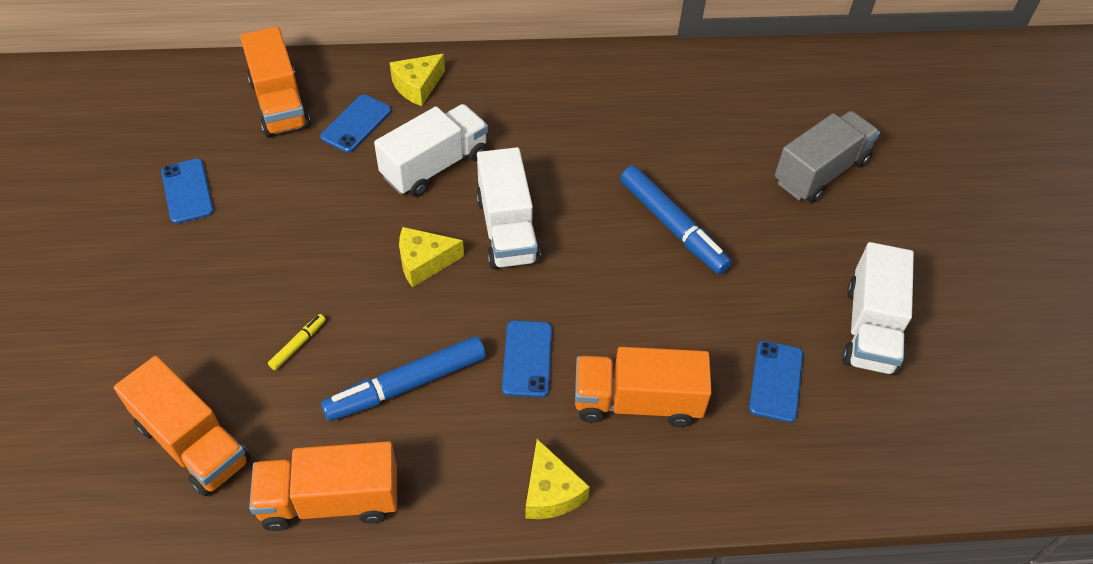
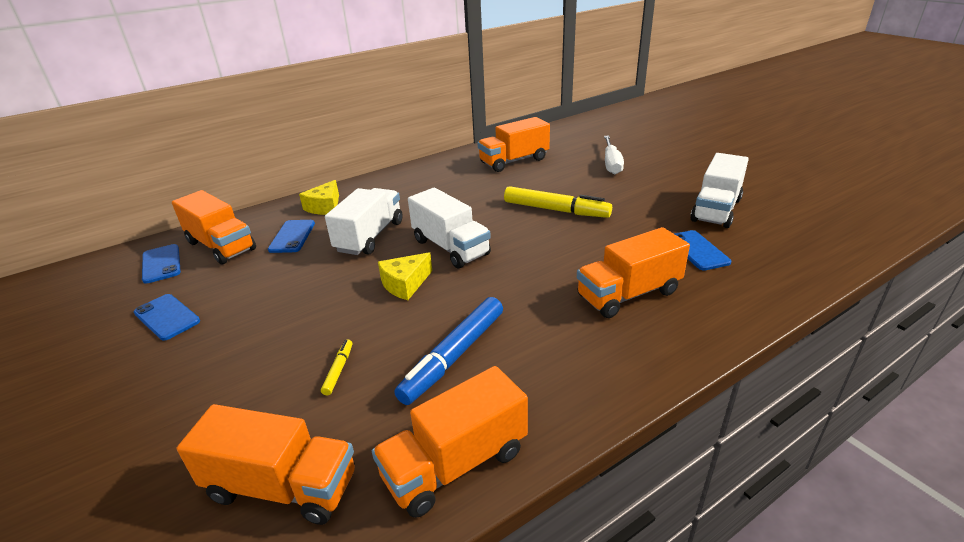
camera: 25 degrees left, 20 degrees down
blue phone [502,320,552,398] -> blue phone moved to [142,244,181,284]
yellow cheese [525,439,590,519] -> none
blue marker [620,166,732,275] -> yellow marker [504,186,612,218]
grey truck [775,111,880,203] -> white screwdriver [604,136,624,174]
white truck [842,242,914,376] -> white truck turned 45 degrees clockwise [690,153,749,228]
none -> orange truck [477,117,550,172]

